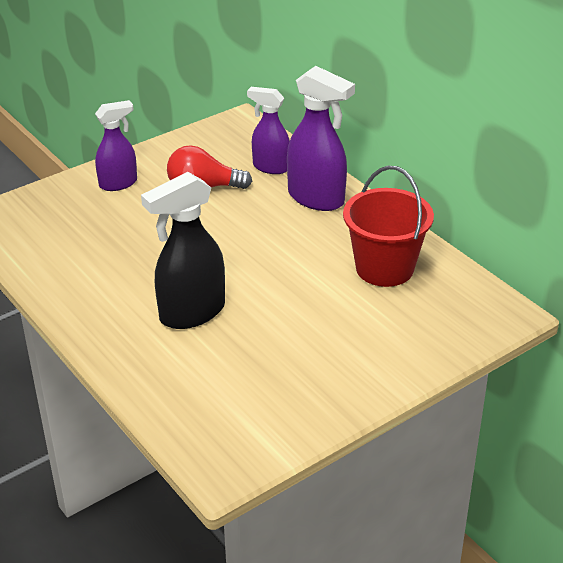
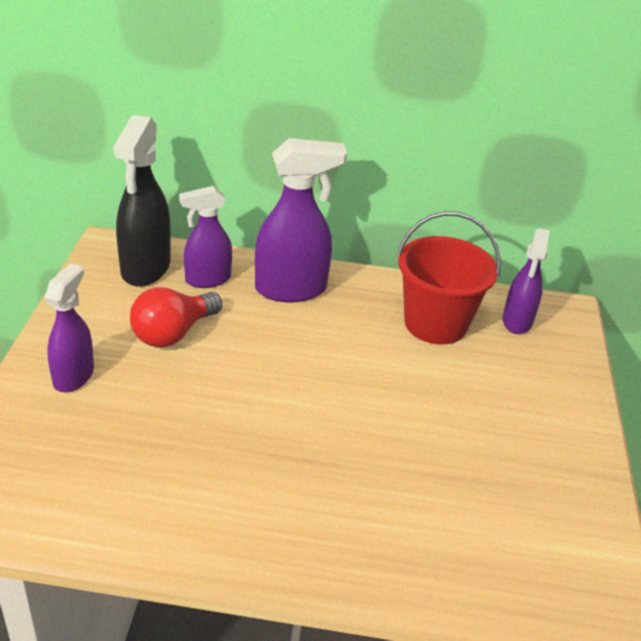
camera: 50 degrees left, 0 degrees up
black spray bottle [141,172,225,329] -> black spray bottle moved to [113,115,171,287]
none -> purple spray bottle [503,228,550,334]

